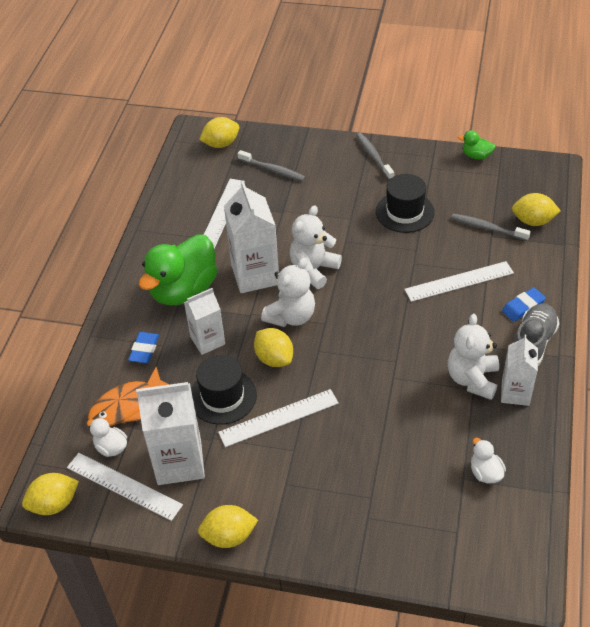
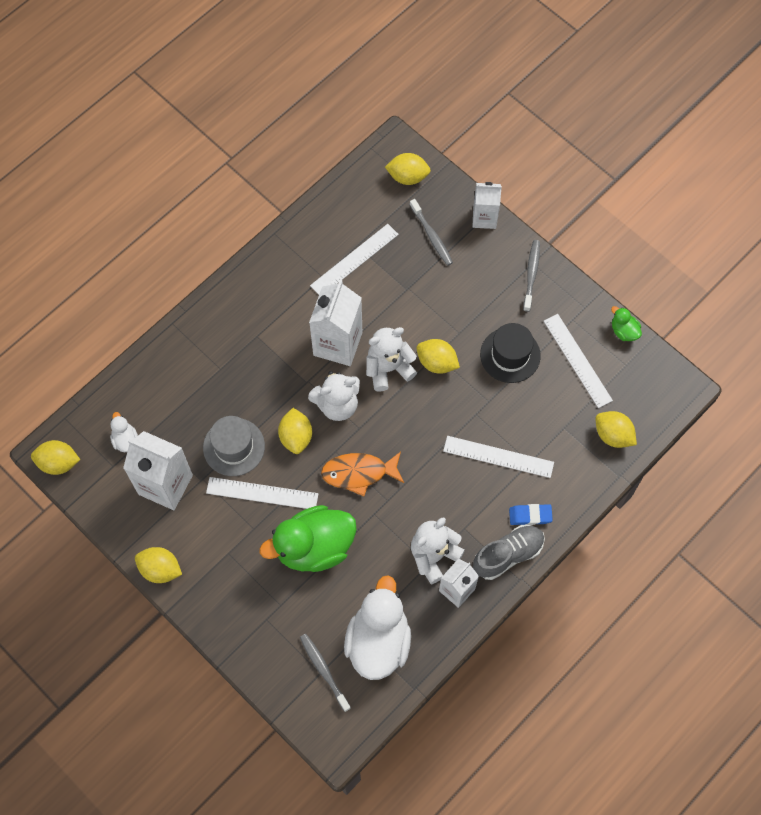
camera: 30 degrees right, 20 degrees up
white ruler [67,453,183,521] -> white ruler moved to [544,314,613,408]
orange fish [88,367,169,426] -> orange fish moved to [321,452,404,496]
blue eraser [128,332,159,363] -> none
green duck [139,234,218,305] -> green duck moved to [260,505,357,572]
white carton [184,288,225,355] -> white carton moved to [473,182,502,229]
black hat [191,355,257,425] -> grey hat [203,416,265,476]
grey toothbrush [451,214,531,241] -> grey toothbrush moved to [300,634,351,712]
white duck [471,438,506,484] -> white duck [344,575,411,680], size x2.28
none -> yellow lemon [416,339,460,374]

